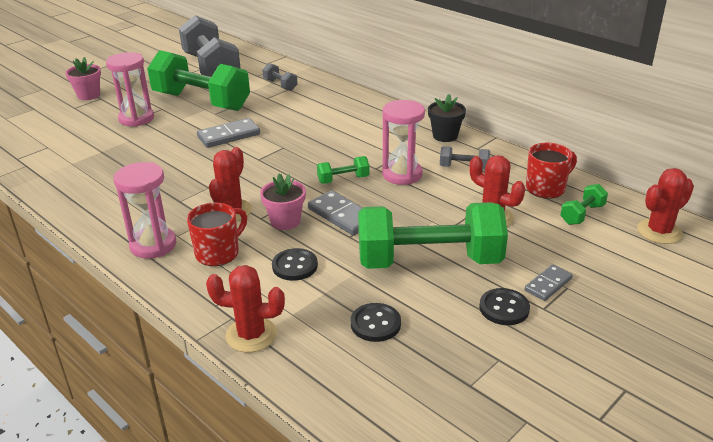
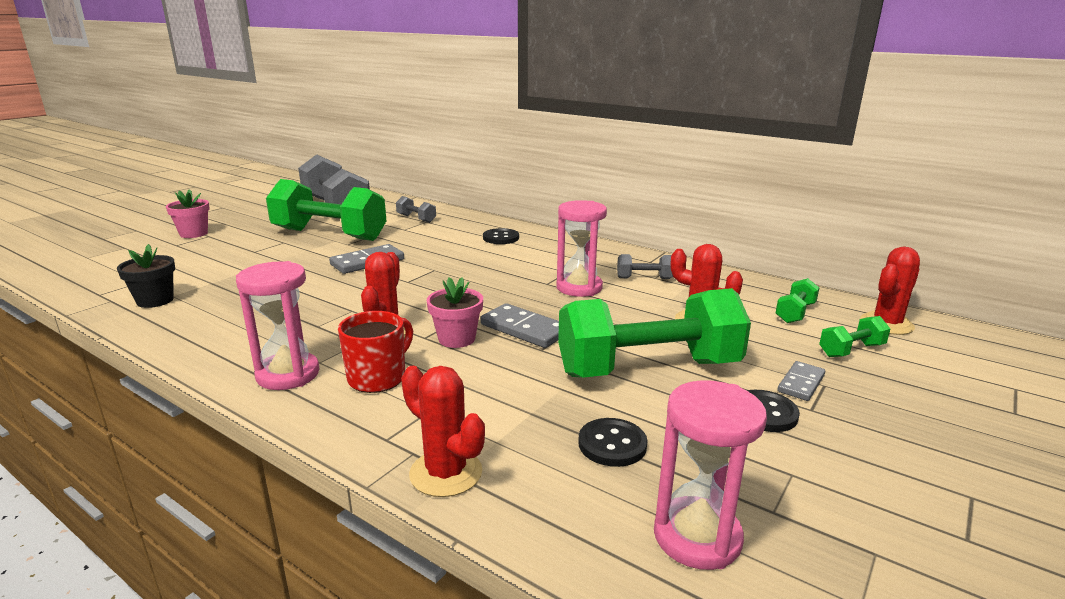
camera: 10 degrees left, 10 degrees down
pink hourglass [106,52,154,127] -> pink hourglass moved to [654,380,767,570]
red cactus [206,265,285,353] -> red cactus turned 45 degrees clockwise [401,366,485,497]
black button [272,248,318,281] -> black button moved to [483,228,519,244]
green dumbbell [317,156,370,184] -> green dumbbell moved to [819,316,890,357]
black flower pot [428,94,466,142] -> black flower pot moved to [117,244,175,308]
red mug [526,143,577,199] -> none

